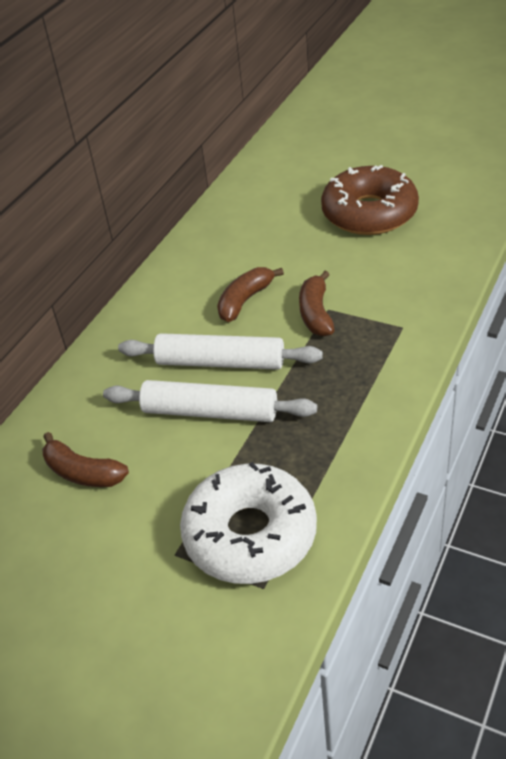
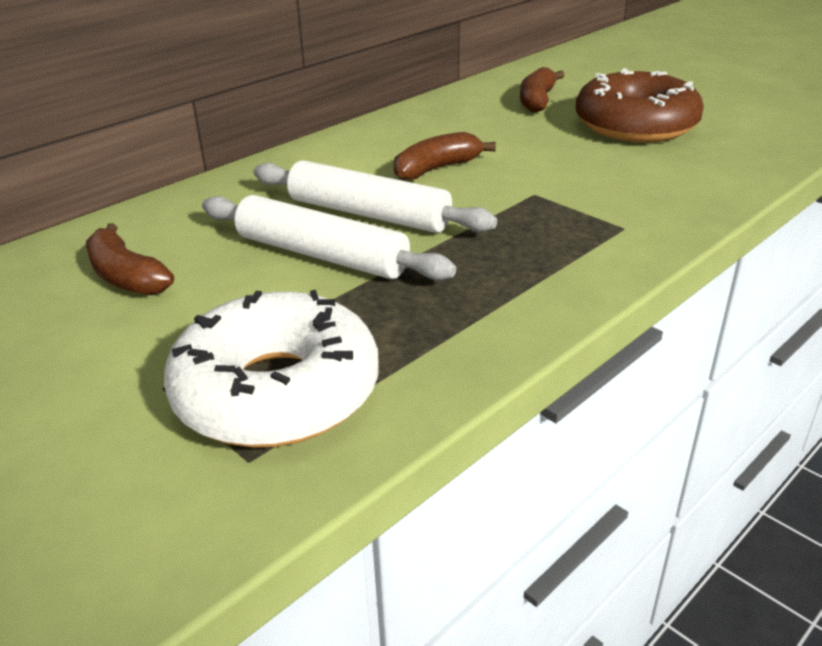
camera: 15 degrees right, 10 degrees down
brown banana [299,271,335,336] -> brown banana moved to [520,67,565,113]

